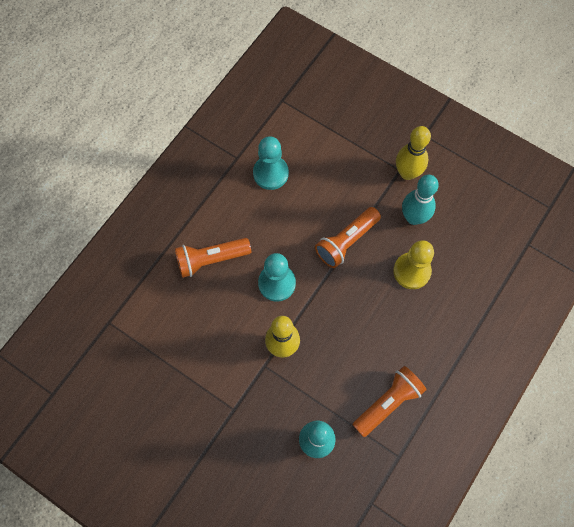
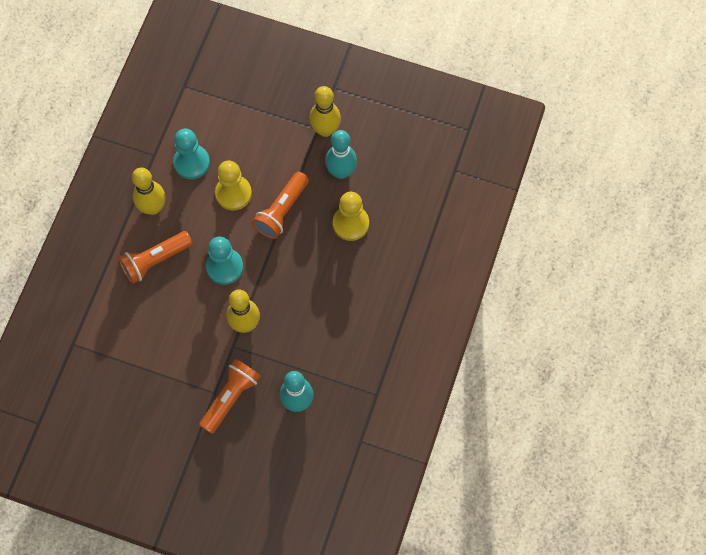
camera: 15 degrees left, 0 degrees up
orange flashlight [352,366,427,437] -> orange flashlight moved to [199,359,261,434]
none -> yellow bowling pin [132,168,165,215]
none -> yellow pawn [215,160,252,211]

